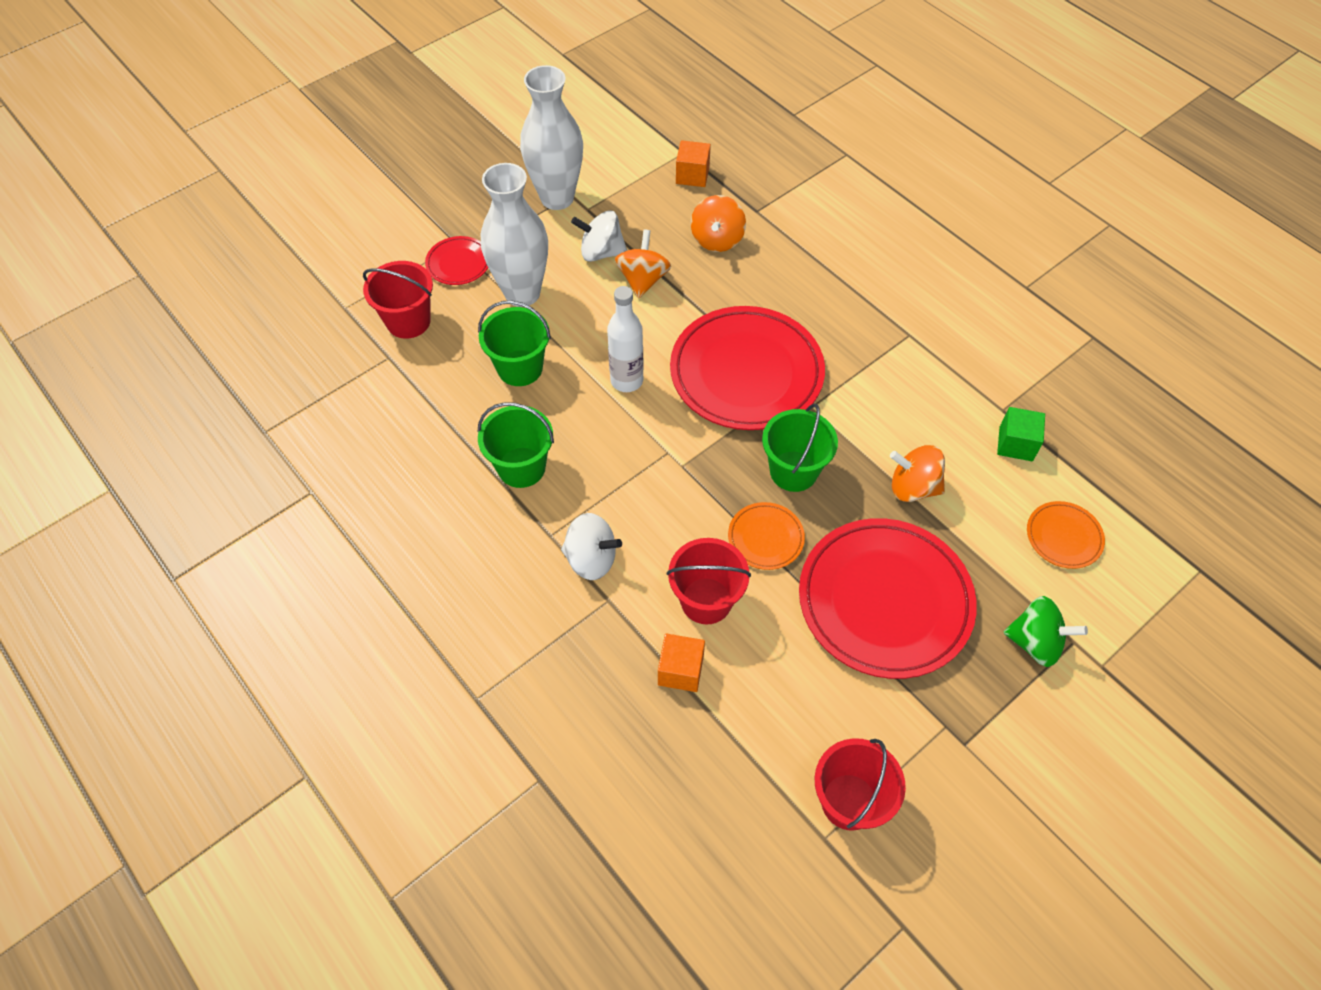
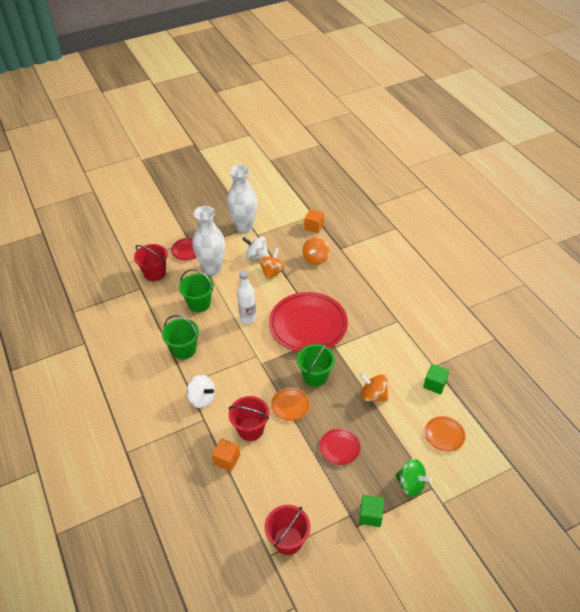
camera: 15 degrees right, 10 degrees down
red plate [799,518,977,679] -> red plate [319,428,361,465], size x0.45
none -> green cube [359,495,384,527]

